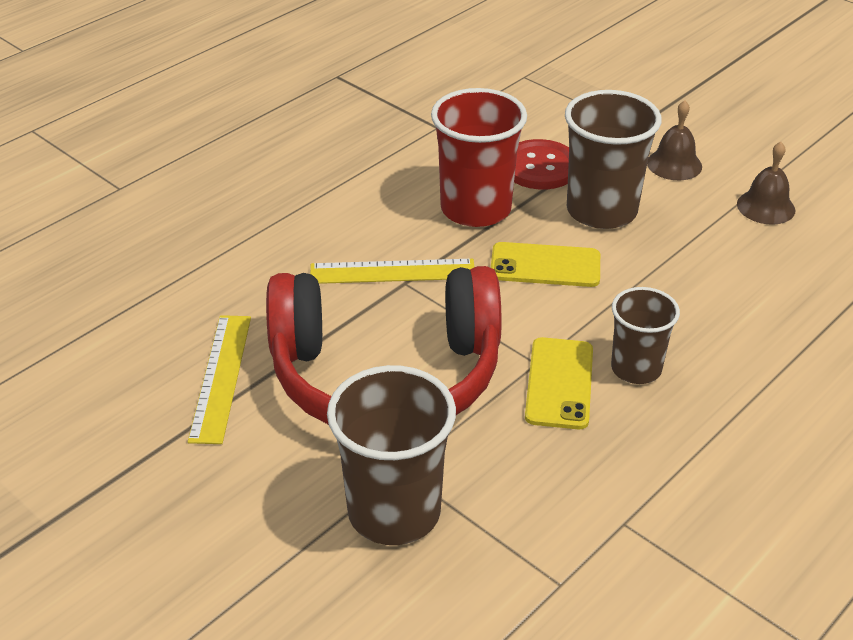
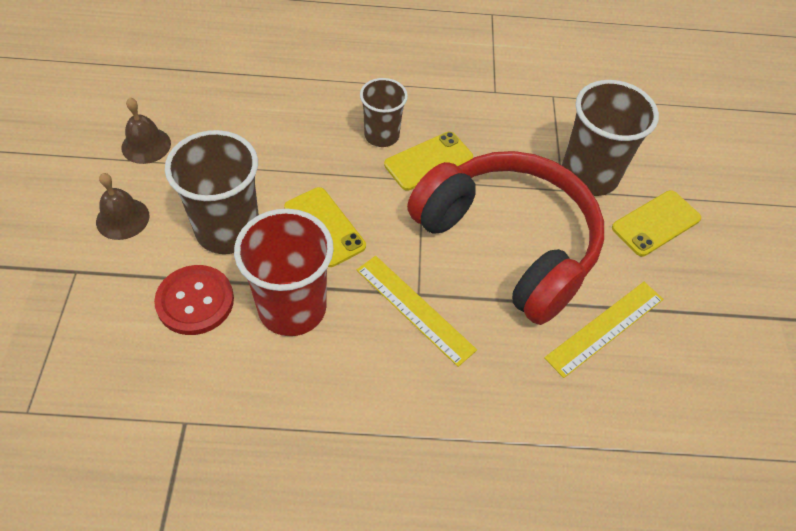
camera: 135 degrees left, 15 degrees up
none -> yellow phone [612,190,701,256]

